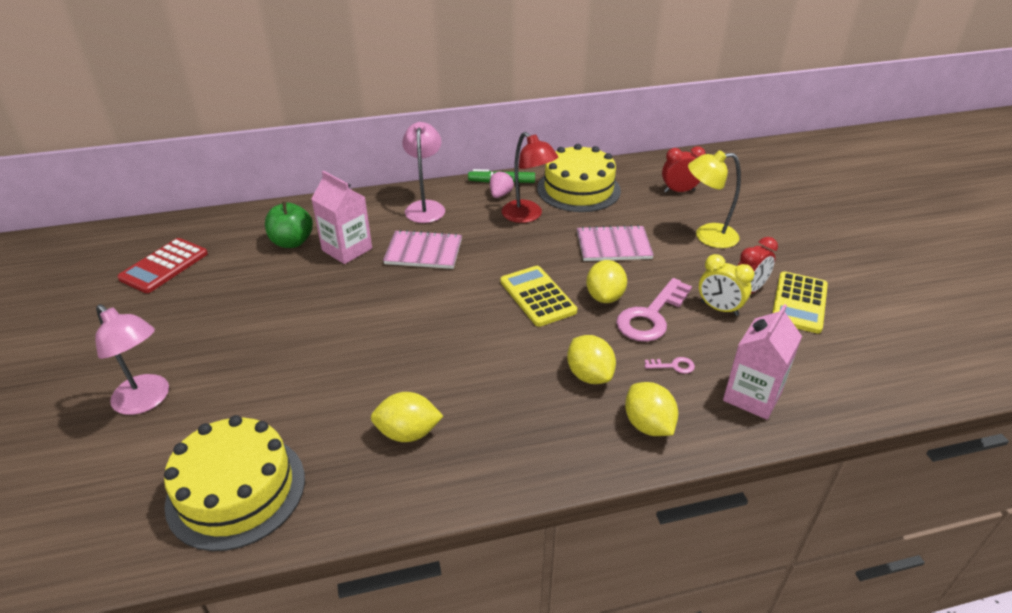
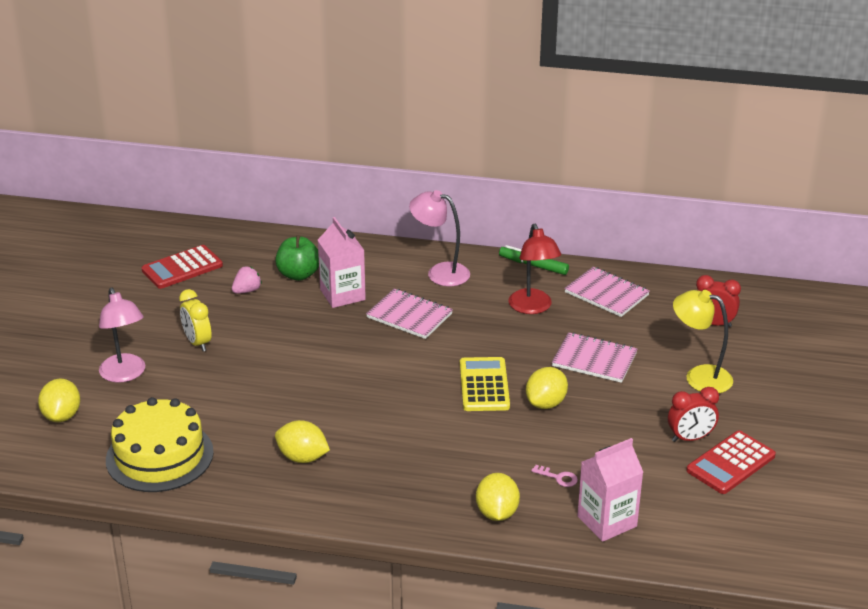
camera: 25 degrees right, 5 degrees down
pink lamp [402,122,445,223] -> pink lamp turned 90 degrees counterclockwise [409,190,470,286]
pink strawberry [490,171,514,198] -> pink strawberry moved to [232,266,262,294]
yellow cake [537,144,621,212] -> pink notebook [564,267,650,317]
yellow lemon [567,335,616,384] -> yellow lemon moved to [38,378,80,422]
pink key [616,278,692,342] -> none
yellow clock [699,254,754,316] -> yellow clock moved to [179,289,212,351]
yellow calculator [772,271,828,334] -> red calculator [686,431,776,494]

